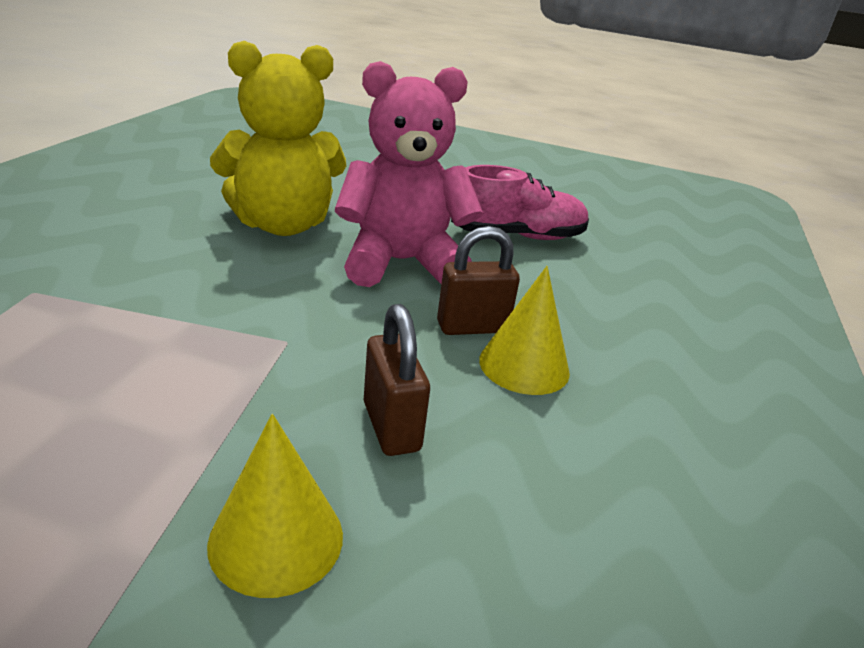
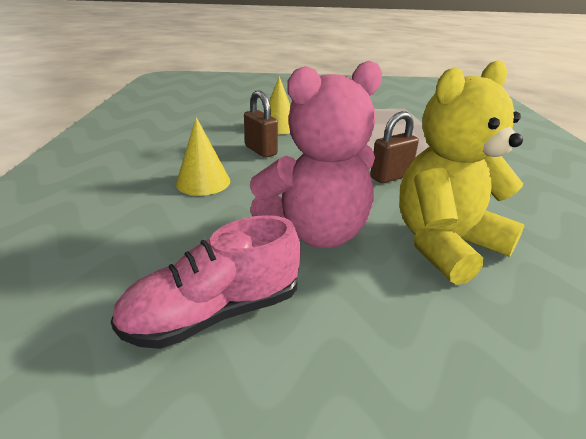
camera: 165 degrees right, 0 degrees up
brown padlock [437,226,520,335] -> brown padlock moved to [370,111,419,183]

